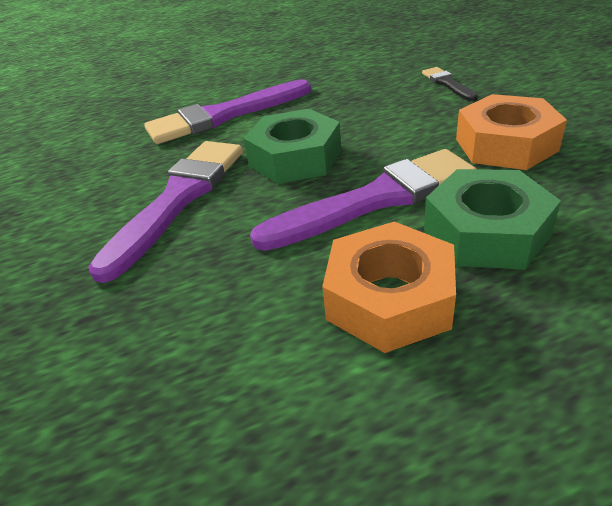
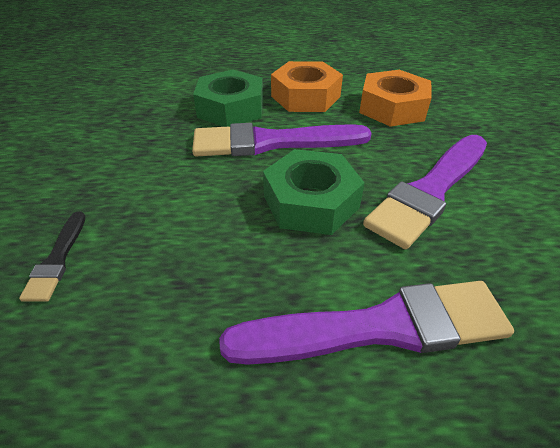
camera: 165 degrees left, 5 degrees up
orange nut [456,94,567,170] -> orange nut moved to [359,70,432,127]

